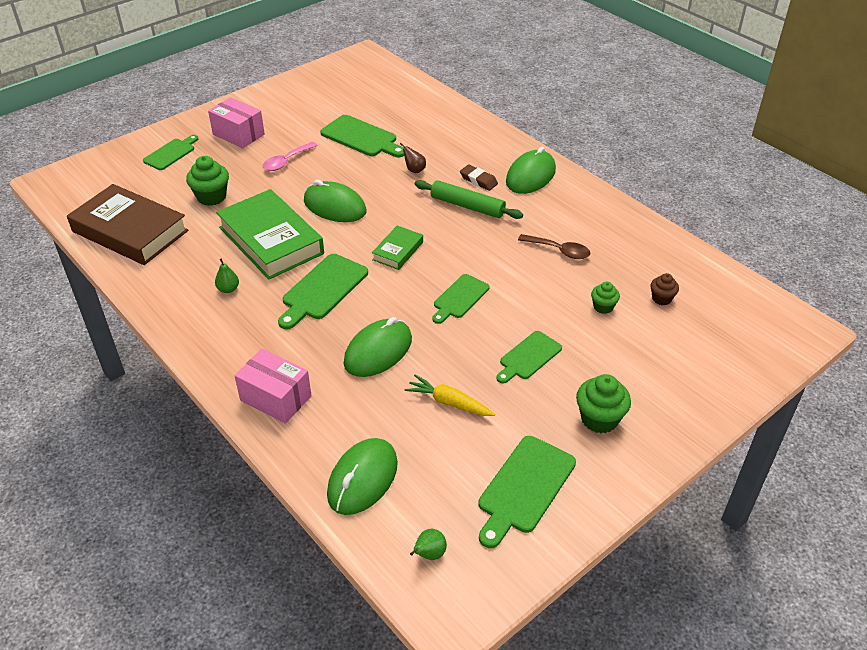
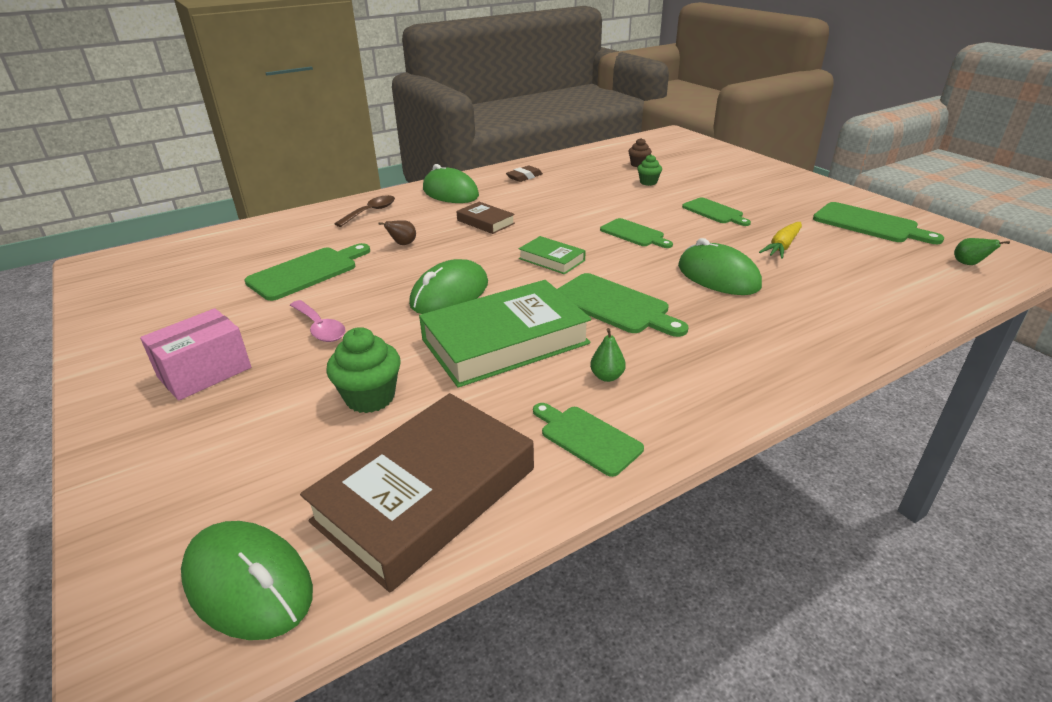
camera: 80 degrees left, 10 degrees down
green cutting board [143,135,198,170] -> green cutting board moved to [533,403,644,477]
pink box [234,349,312,424] -> none
green mouse [327,438,398,515] -> green mouse moved to [181,521,313,640]
green rolling pin [415,180,523,219] -> brown book [457,202,515,234]
brown eraser [460,165,498,191] -> brown eraser moved to [506,166,543,182]
brown spoon [518,234,591,259] -> brown spoon moved to [334,195,395,227]
green cupcake [576,374,631,433] -> none

